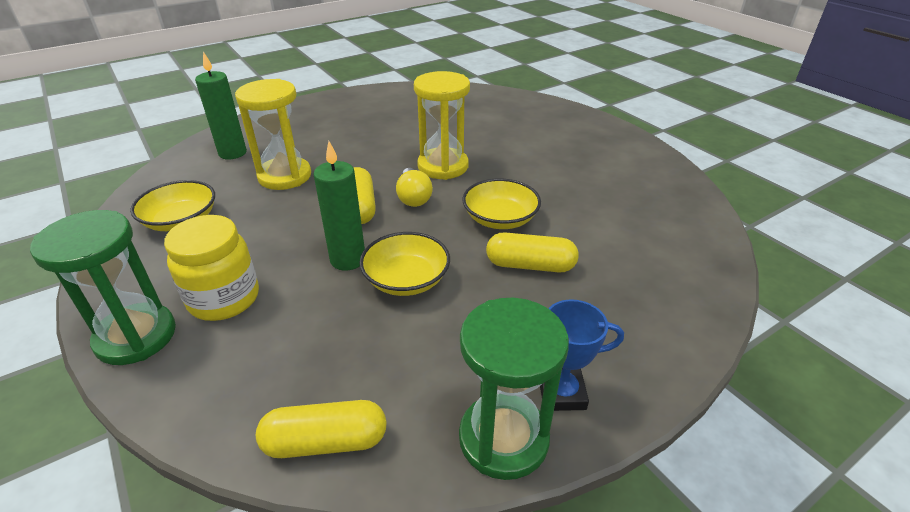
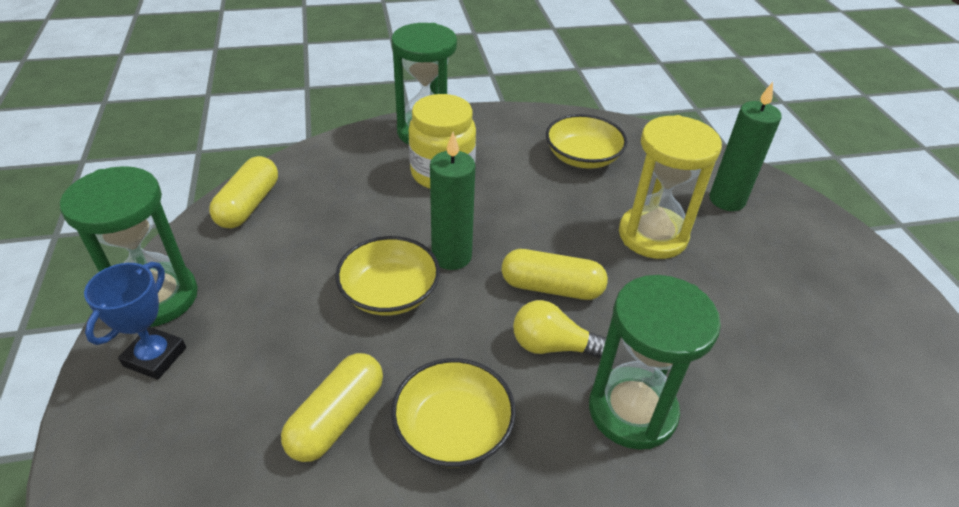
camera: 110 degrees right, 5 degrees up
yellow hourglass [414,71,470,180] -> green hourglass [589,275,721,450]

